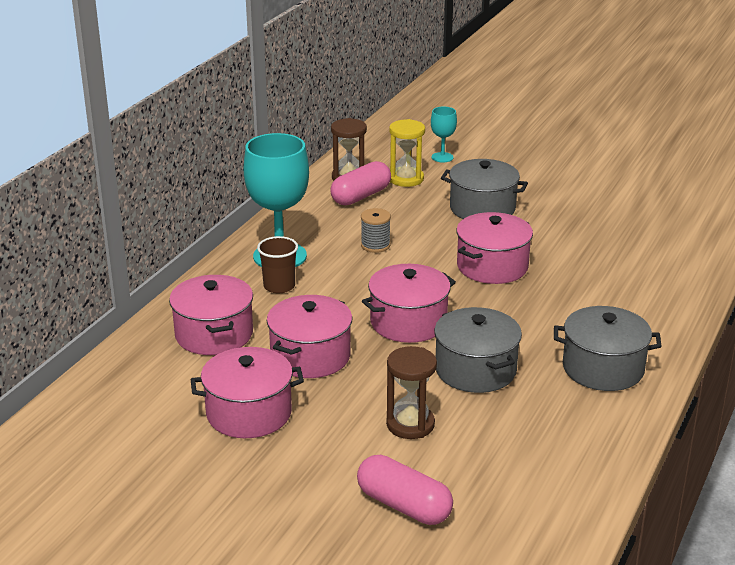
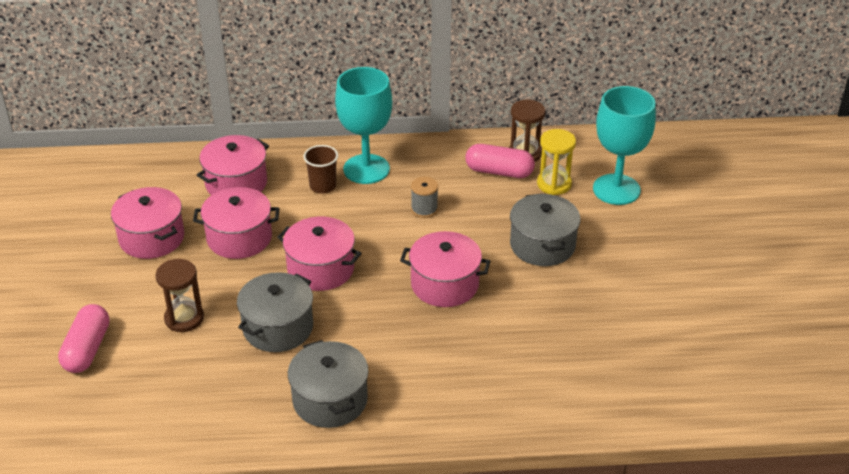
camera: 60 degrees right, 10 degrees up
turquoise goblet [431,107,457,162] -> turquoise goblet [593,86,656,205], size x2.10

